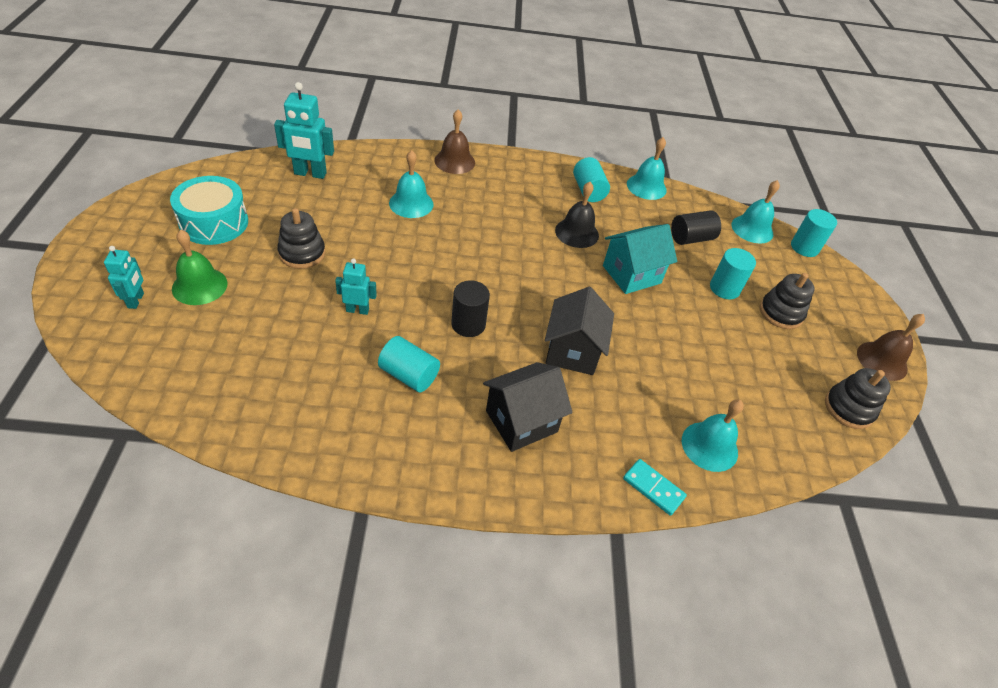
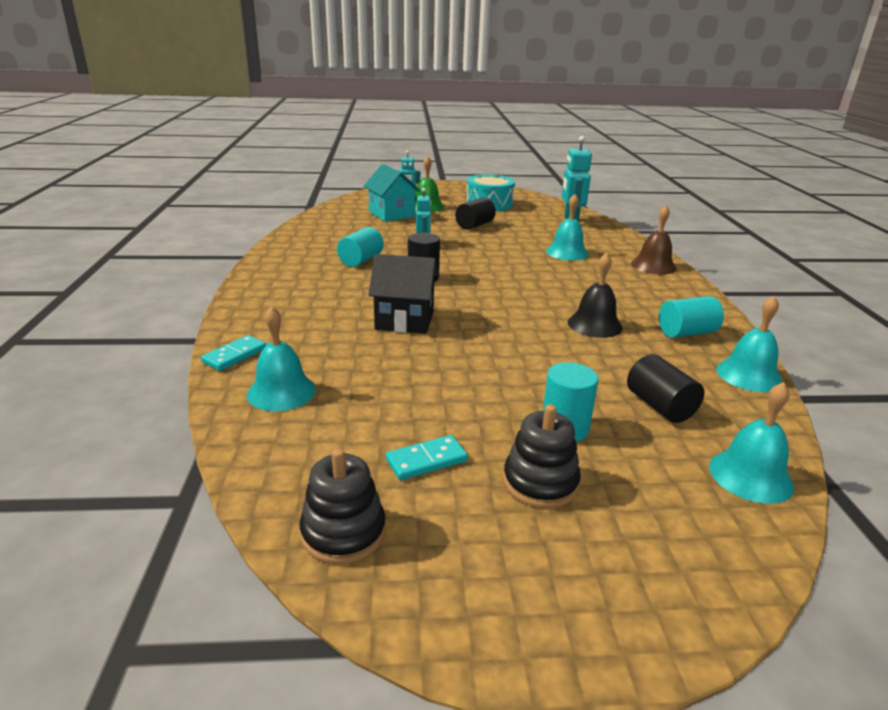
camera: 90 degrees right, 20 degrees down
black stacking toy [278,208,325,269] -> black cylinder [455,197,496,230]
black house [483,362,573,452] -> none
turquoise house [603,224,677,294] -> turquoise house moved to [364,164,420,222]
turquoise cylinder [791,209,837,257] -> none
brown bell [857,314,925,381] -> none
none -> turquoise domino [386,435,468,480]

